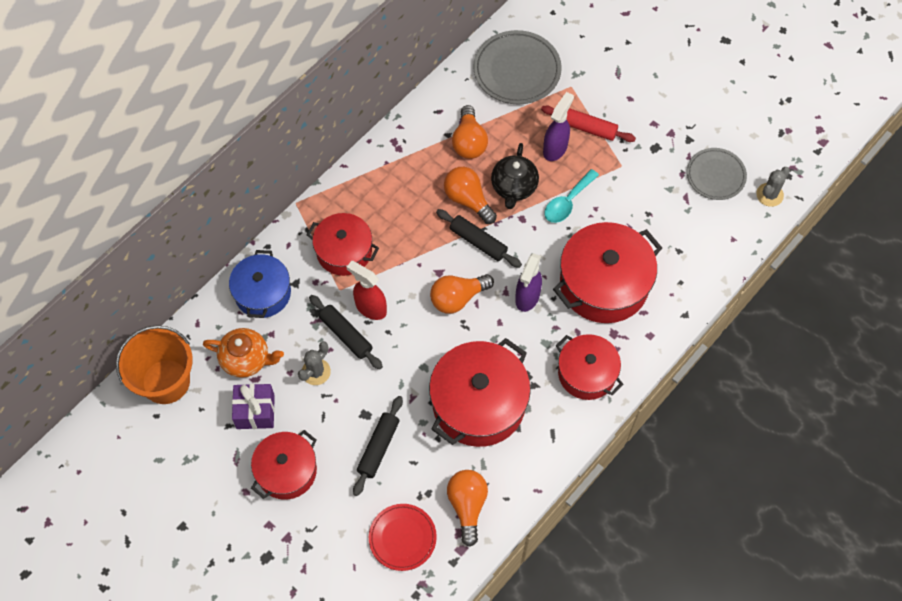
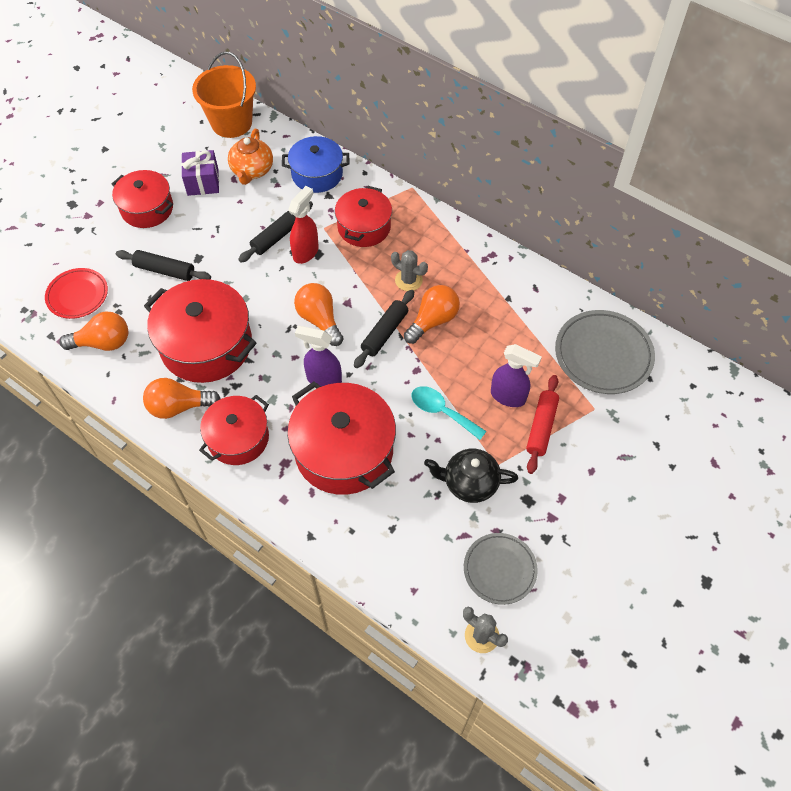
camera: 85 degrees right, 5 degrees down
grey cactus [298,342,331,385] -> grey cactus moved to [391,250,428,291]
orange light bulb [452,105,488,159] -> orange light bulb moved to [143,378,221,419]
black teapot [491,143,539,209] -> black teapot moved to [424,449,518,503]

